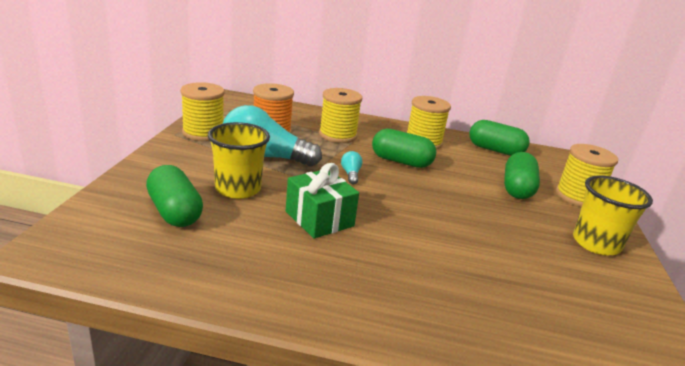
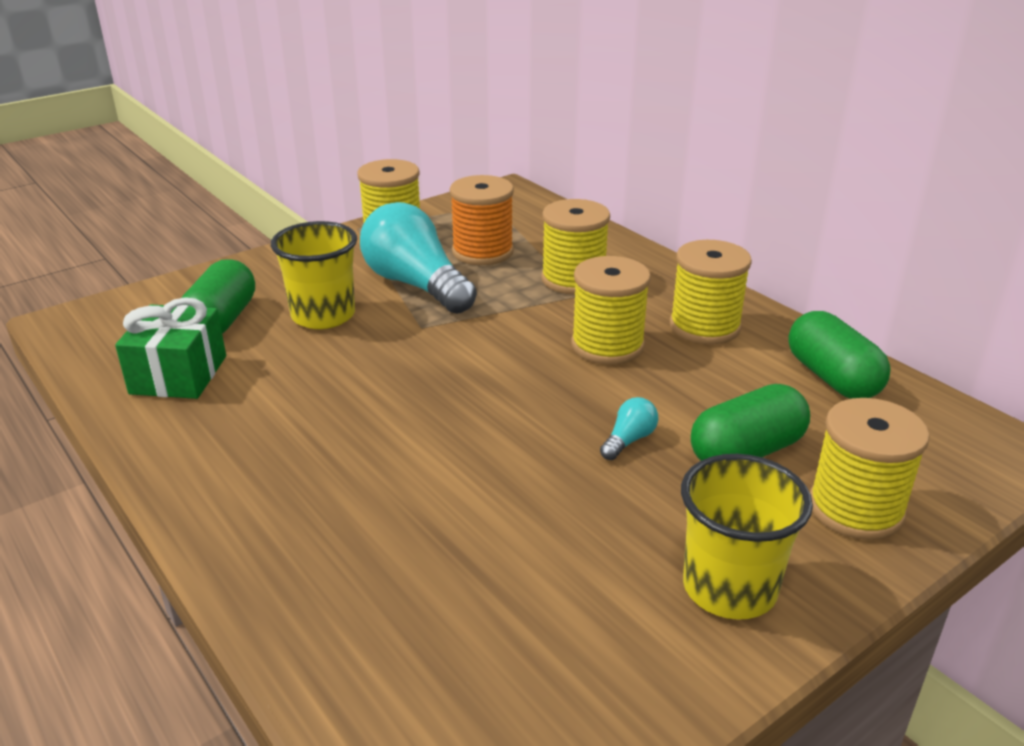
camera: 45 degrees right, 5 degrees up
green gift [286,163,359,238] -> green gift moved to [115,297,226,399]
turquoise light bulb [341,151,363,184] -> turquoise light bulb moved to [600,397,658,460]
green capsule [372,128,436,168] -> yellow spool [571,256,651,364]

